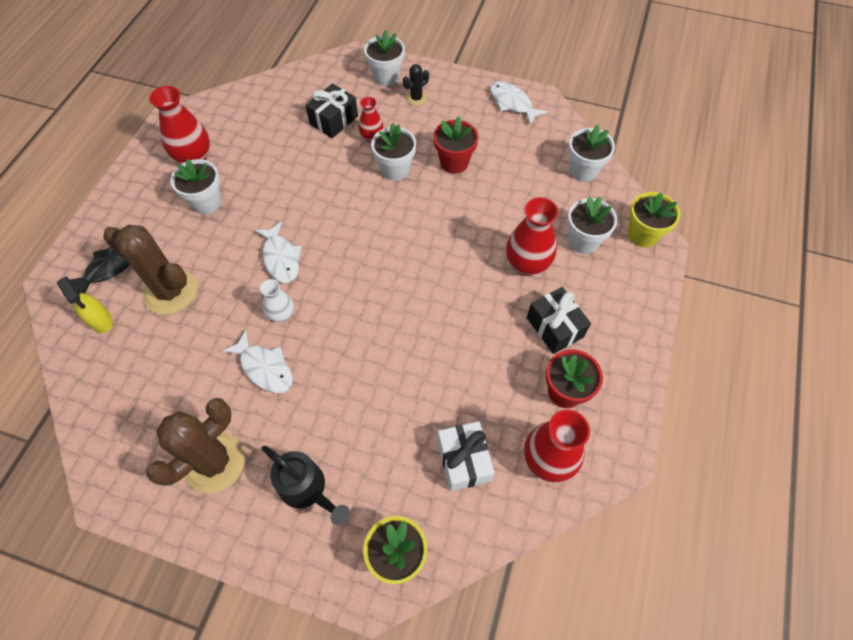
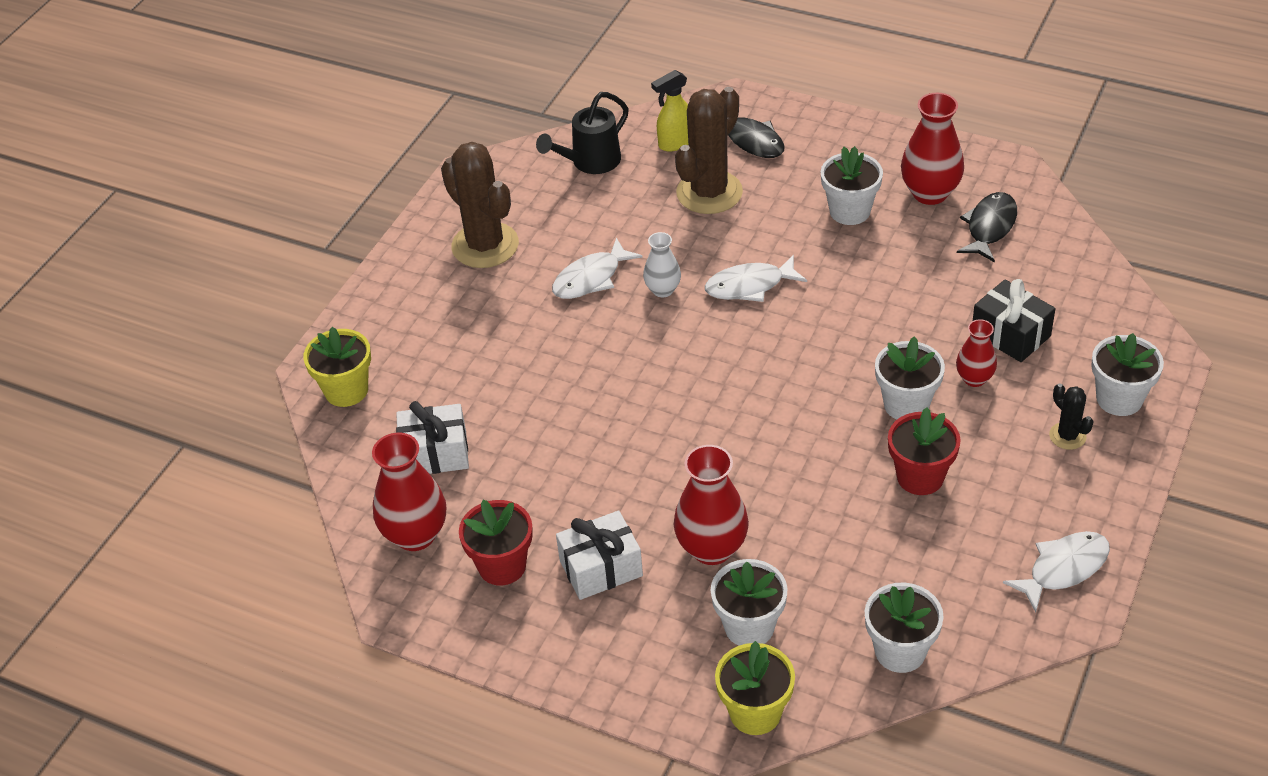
camera: 100 degrees right, 15 degrees down
black watering can [262,446,349,525] -> black watering can moved to [536,92,629,174]
black gift [527,287,591,354] -> white gift [556,510,643,600]
none -> black fish [957,192,1017,263]

